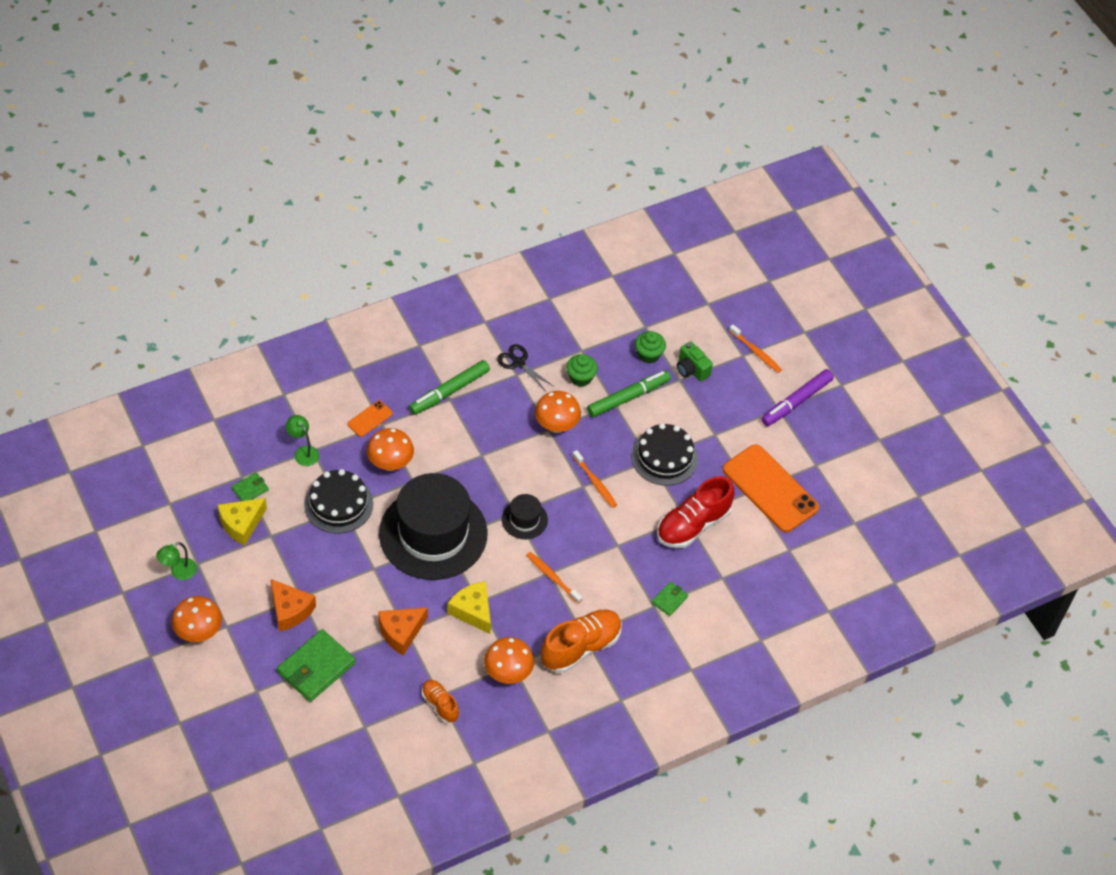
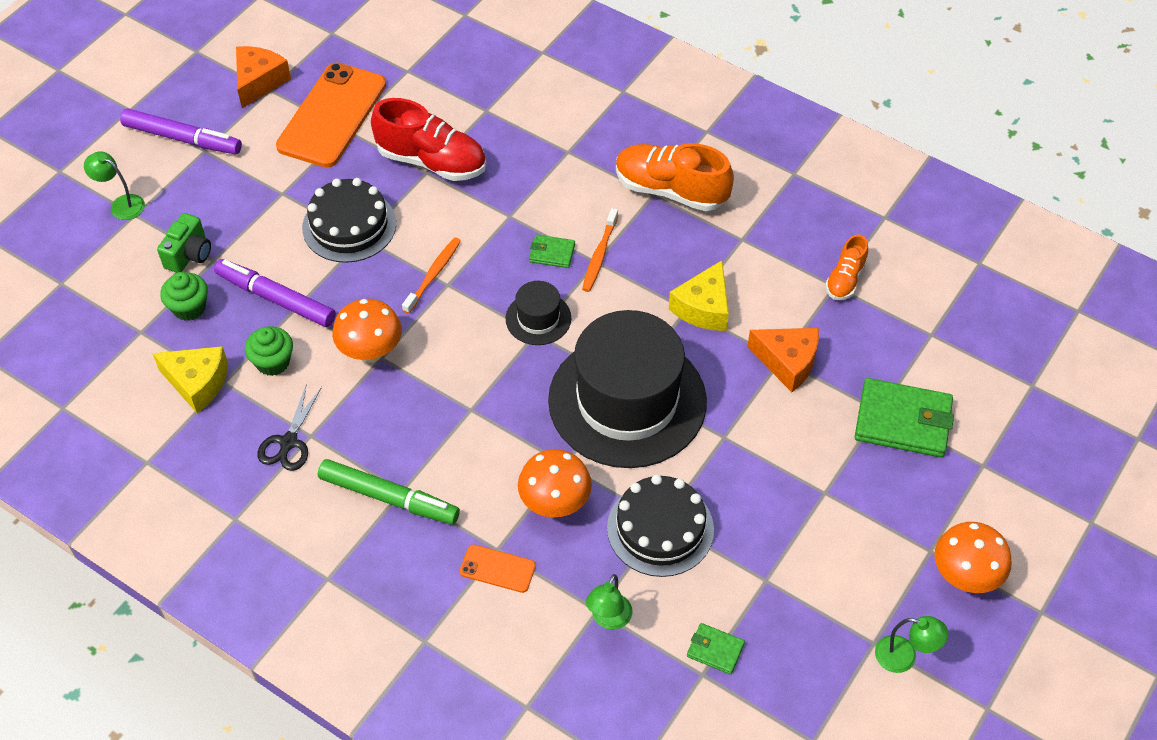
camera: 115 degrees left, 0 degrees up
yellow cheese [218,498,267,546] -> yellow cheese moved to [152,346,228,413]
orange cheese [271,579,316,631] -> orange cheese moved to [236,46,291,108]
orange mushroom [484,637,534,684] -> none
green marker [587,370,671,417] -> purple marker [214,259,336,327]
green wallet [652,582,688,616] -> green wallet moved to [529,235,575,268]
orange toothbrush [729,324,782,373] -> green lamp [84,151,145,220]

